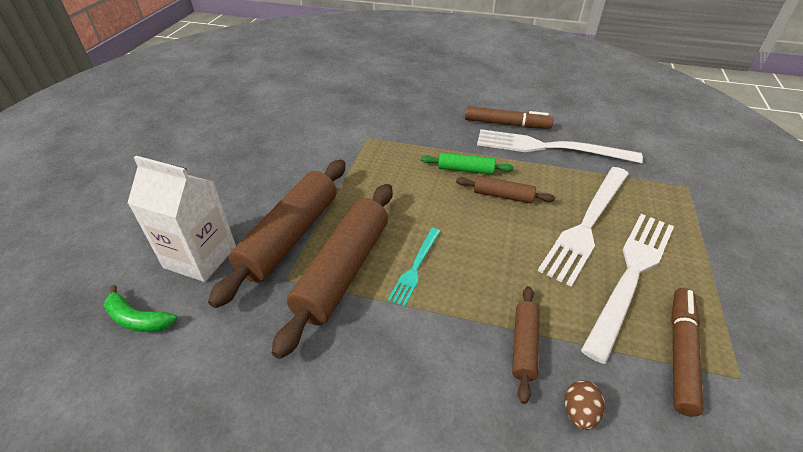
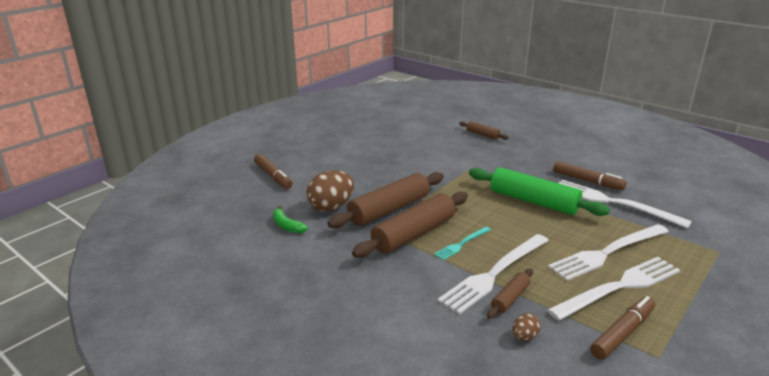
camera: 25 degrees right, 15 degrees down
white carton [128,156,236,282] -> brown egg [306,171,354,211]
green rolling pin [421,153,514,175] -> green rolling pin [469,167,610,216], size x2.02
brown rolling pin [456,176,555,203] -> brown rolling pin moved to [459,121,509,140]
none -> brown marker [254,154,293,189]
none -> white fork [438,234,549,314]

